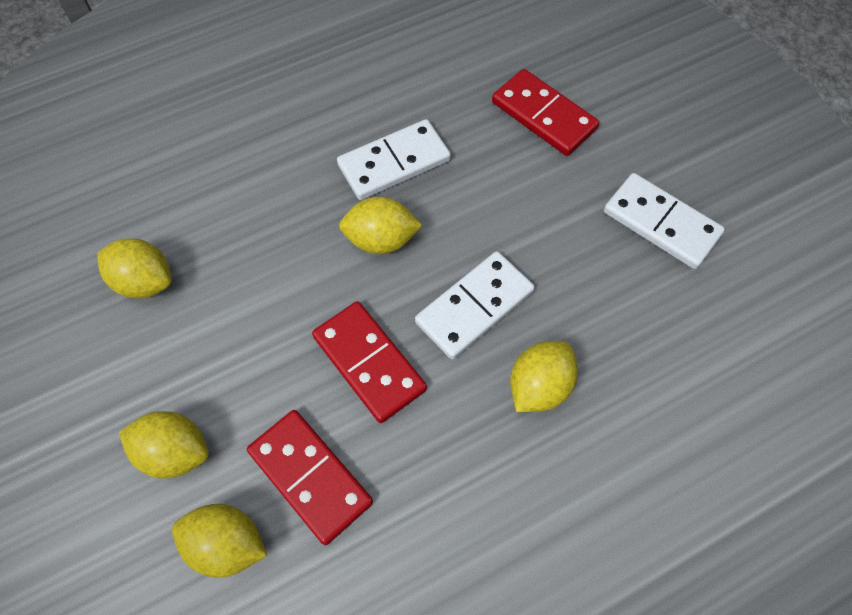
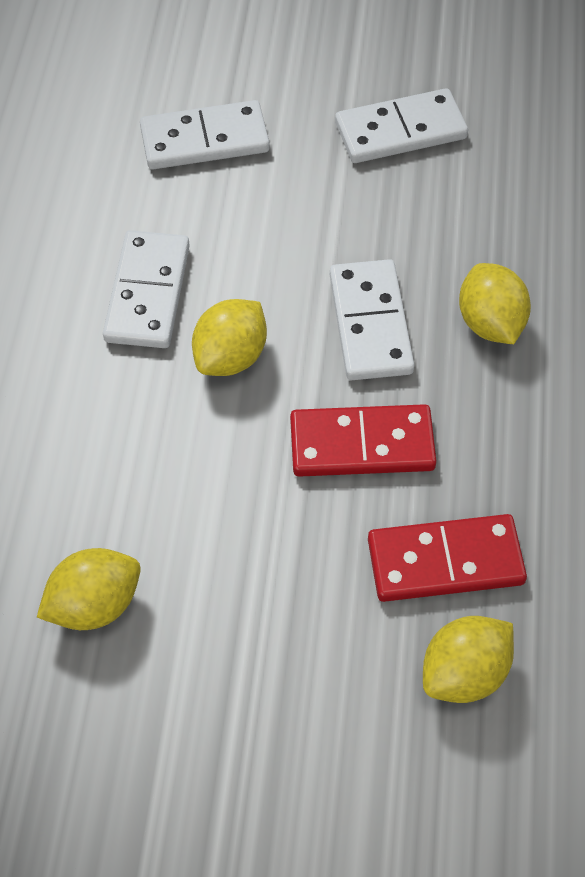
camera: 55 degrees left, 5 degrees down
yellow lemon [119,411,209,479] -> none
red domino [492,69,599,156] -> white domino [140,100,270,169]

